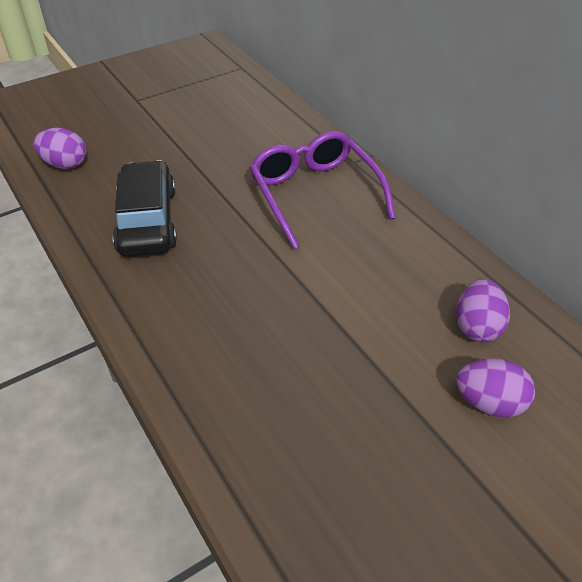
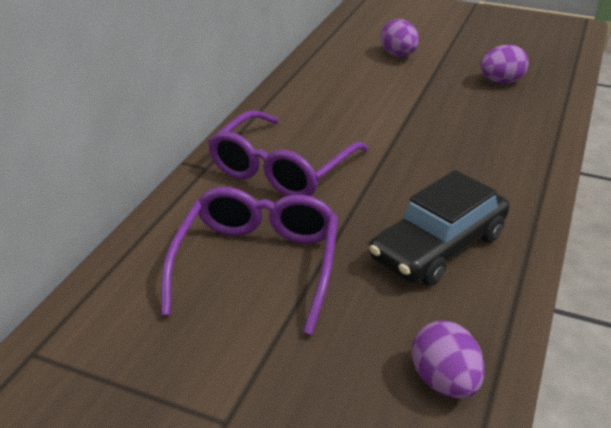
camera: 125 degrees left, 10 degrees down
purple egg [456,279,510,343] -> purple egg moved to [480,44,529,83]
none -> purple glasses [161,187,338,335]

